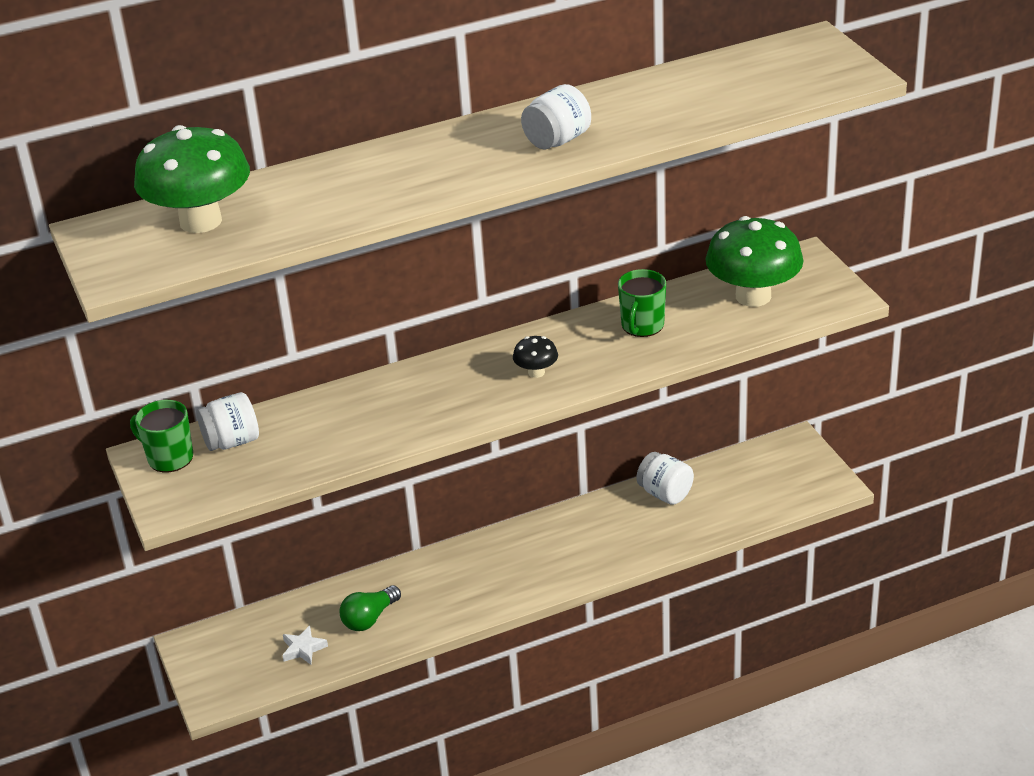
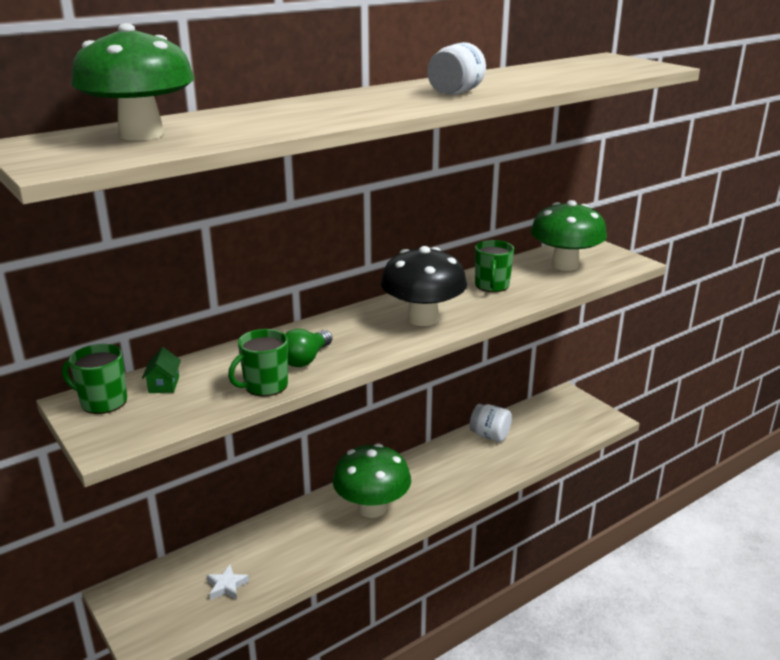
camera: 15 degrees left, 10 degrees down
white jar [196,392,259,451] -> green house [142,347,181,393]
green light bulb [339,585,401,631] -> green light bulb moved to [285,329,332,367]
black mushroom [513,336,558,378] -> black mushroom [381,246,467,326], size x2.21
none -> green mug [228,329,288,397]
none -> green mushroom [333,443,411,518]

